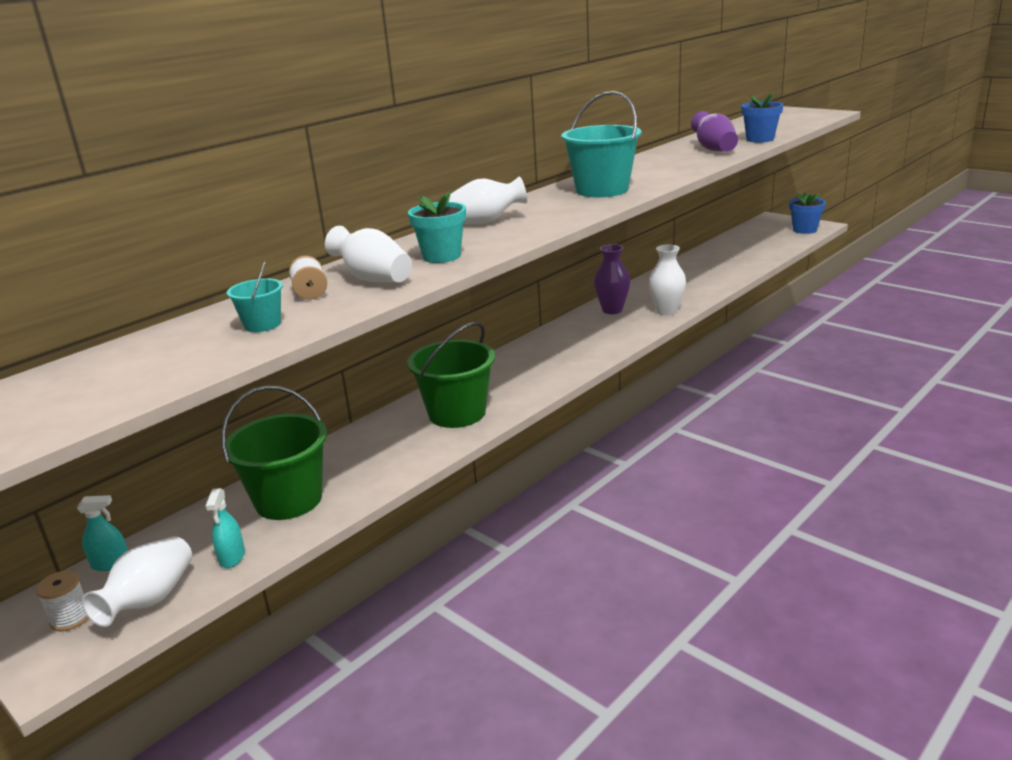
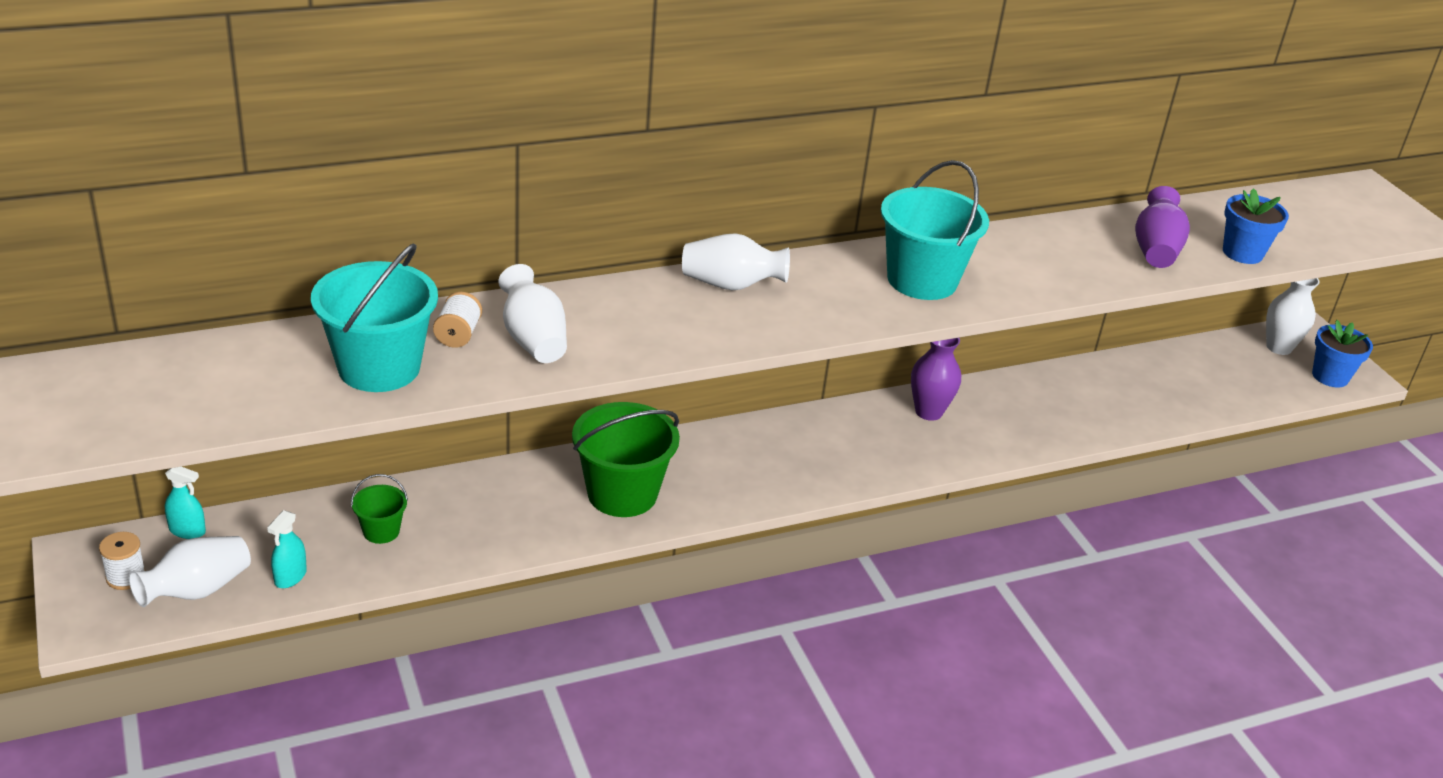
camera: 20 degrees right, 10 degrees up
green bucket [221,386,327,520] -> green bucket [351,474,408,544], size x0.49
turquoise bucket [227,261,283,332] -> turquoise bucket [311,244,438,392], size x2.05
turquoise flower pot [408,192,466,263] -> none
white vase [649,245,686,315] -> white vase moved to [1266,278,1320,355]

